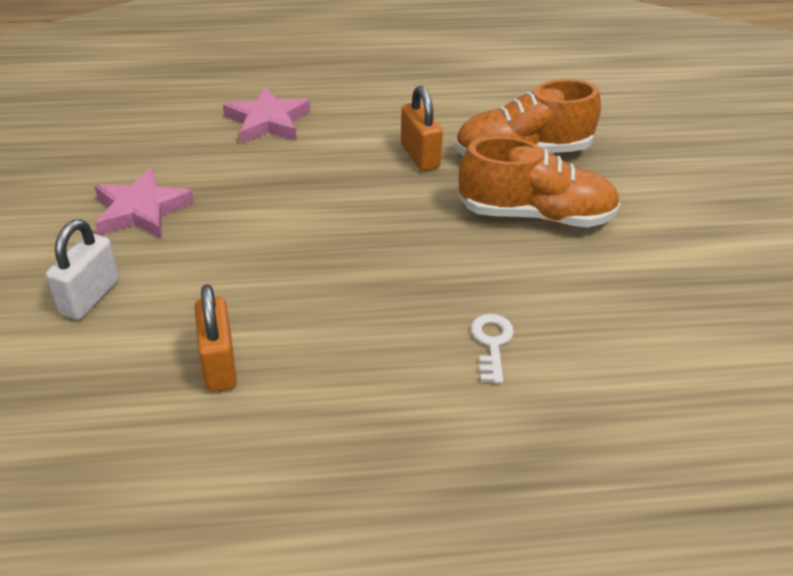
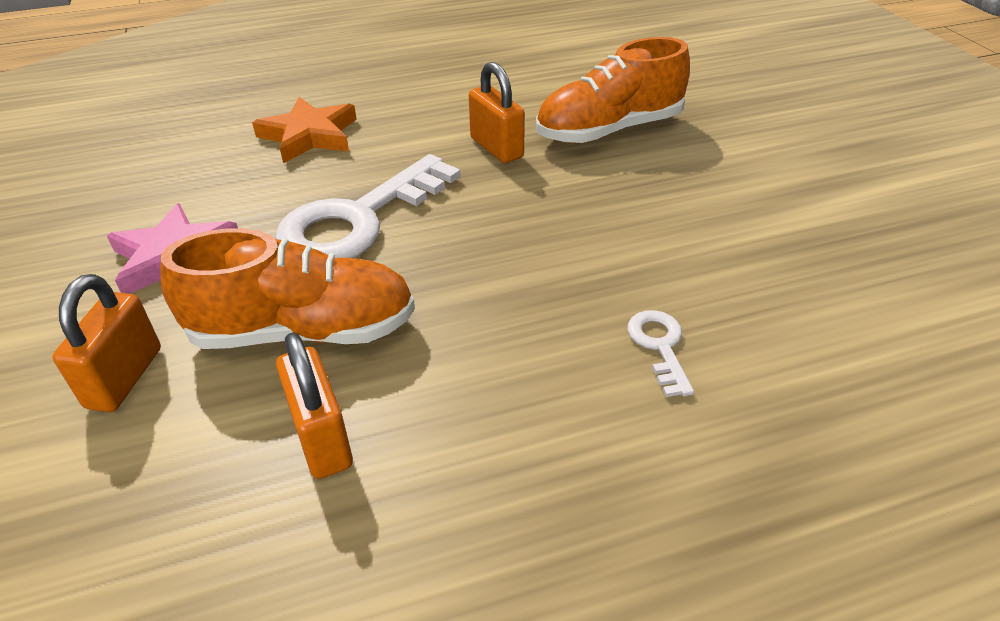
camera: 10 degrees left, 0 degrees up
white padlock [46,219,119,320] -> orange padlock [52,274,161,412]
pink star [223,87,310,144] -> orange star [252,97,357,164]
orange shoe [458,136,620,227] -> orange shoe moved to [160,228,415,349]
none -> white key [275,154,461,258]

